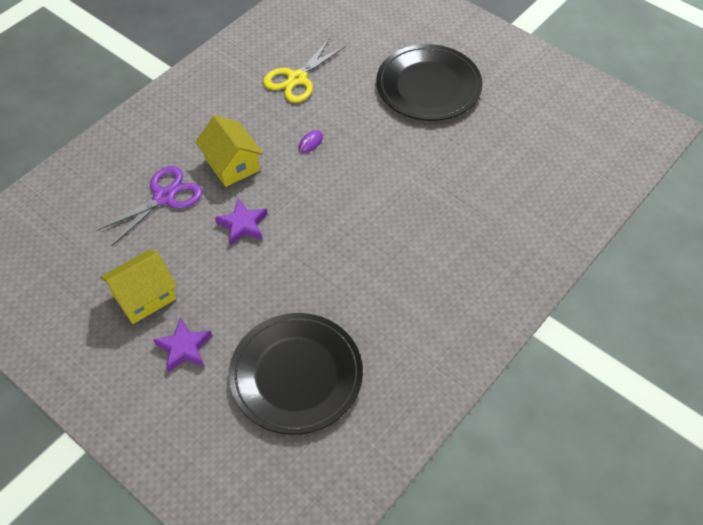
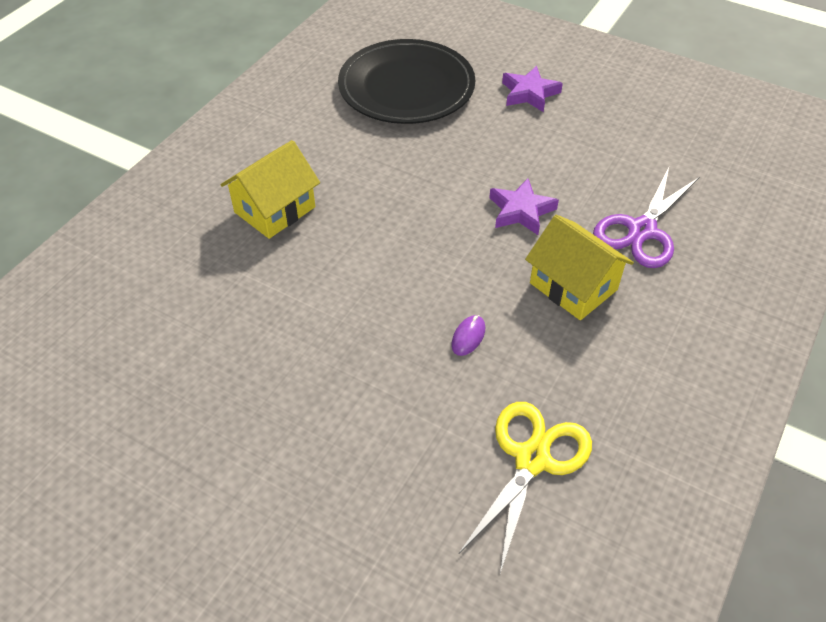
camera: 170 degrees right, 5 degrees down
yellow house [100,249,177,324] -> yellow house moved to [220,140,320,239]
black plate [376,44,482,121] -> none

